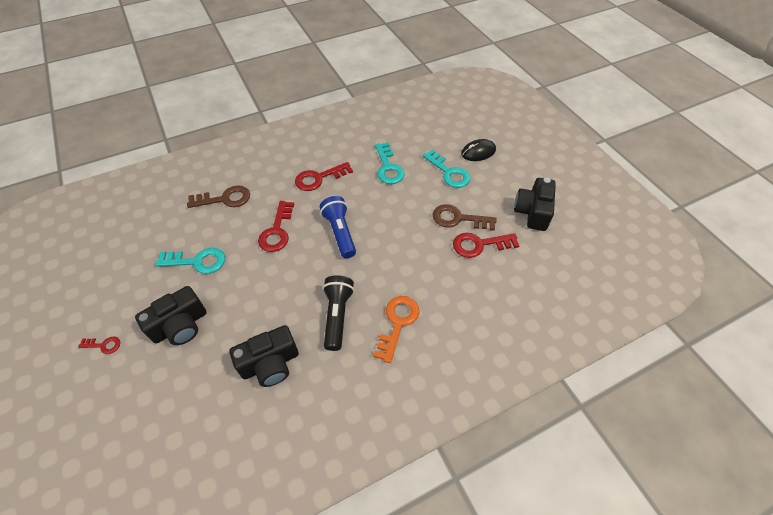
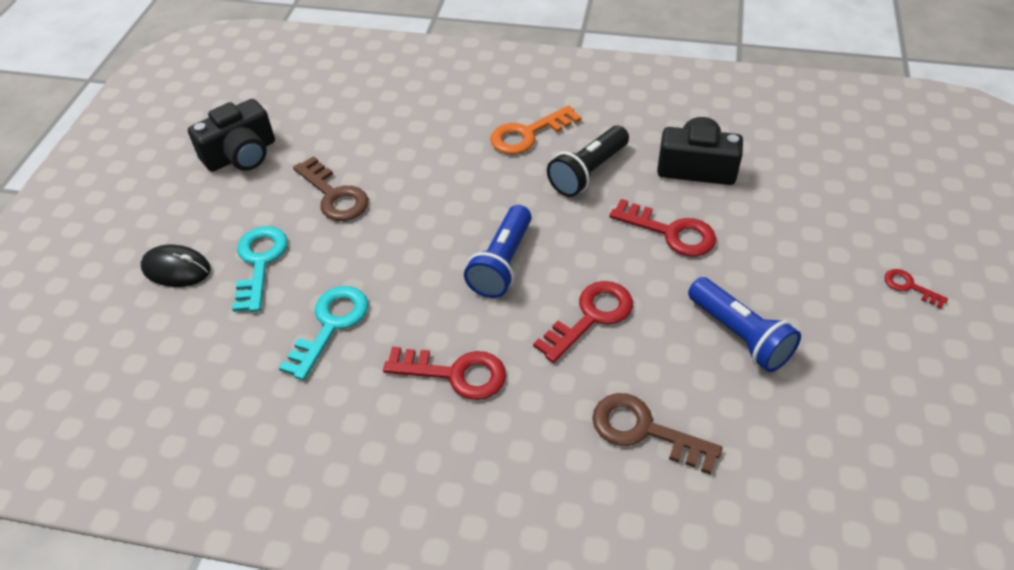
camera: 140 degrees left, 5 degrees down
black camera [135,286,207,345] -> none
turquoise key [155,248,225,274] -> blue flashlight [688,277,801,372]
red key [453,233,519,258] -> red key moved to [609,199,716,257]

